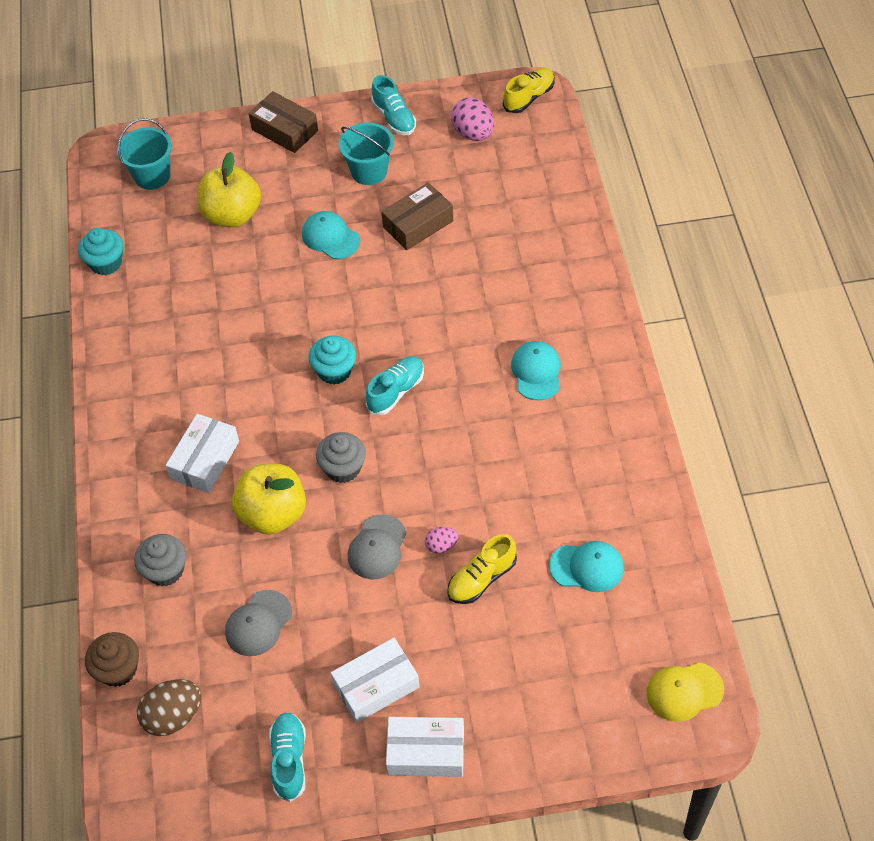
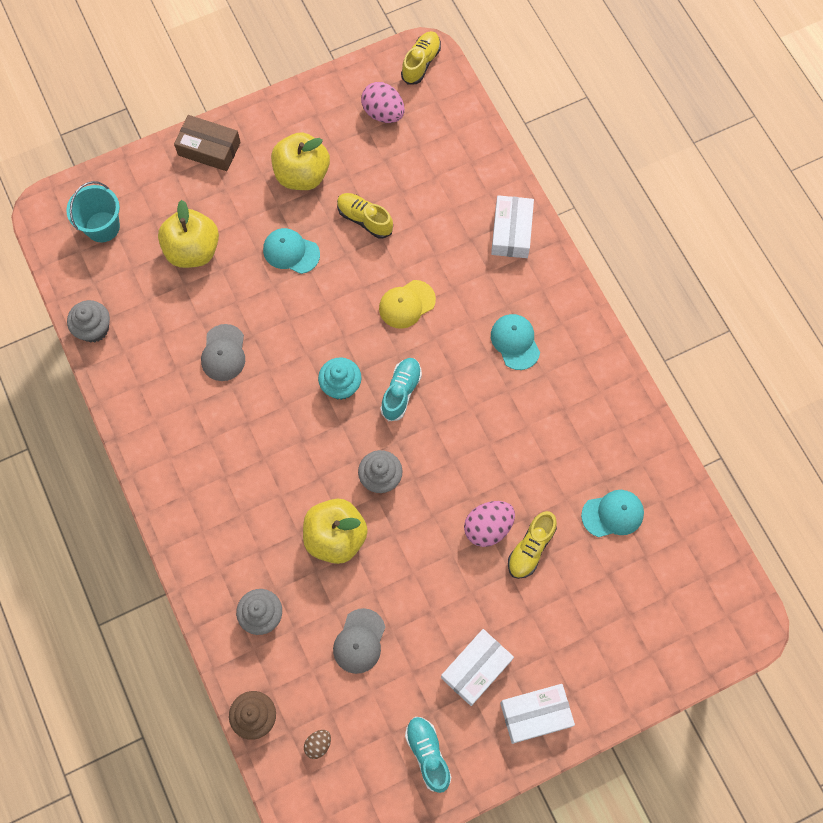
camera: 20 degrees left, 15 degrees up
turquoise cupcake [78,228,123,275] -> grey cupcake [67,300,110,342]
brown egg [137,679,201,736] -> brown egg [304,730,331,759], size x0.55
white box [166,414,239,493] -> white box moved to [491,195,534,258]
turquoise bucket [339,122,394,185] -> yellow apple [271,132,330,190]
grey cap [348,514,407,580] -> grey cap moved to [201,324,245,381]
turquoise shoe [371,75,416,135] -> none
brown box [381,182,453,250] -> yellow shoe [337,193,393,239]
pink egg [425,527,459,554] -> pink egg [464,501,515,547], size x1.83
yellow cap [647,663,724,722] -> yellow cap moved to [379,280,436,329]

